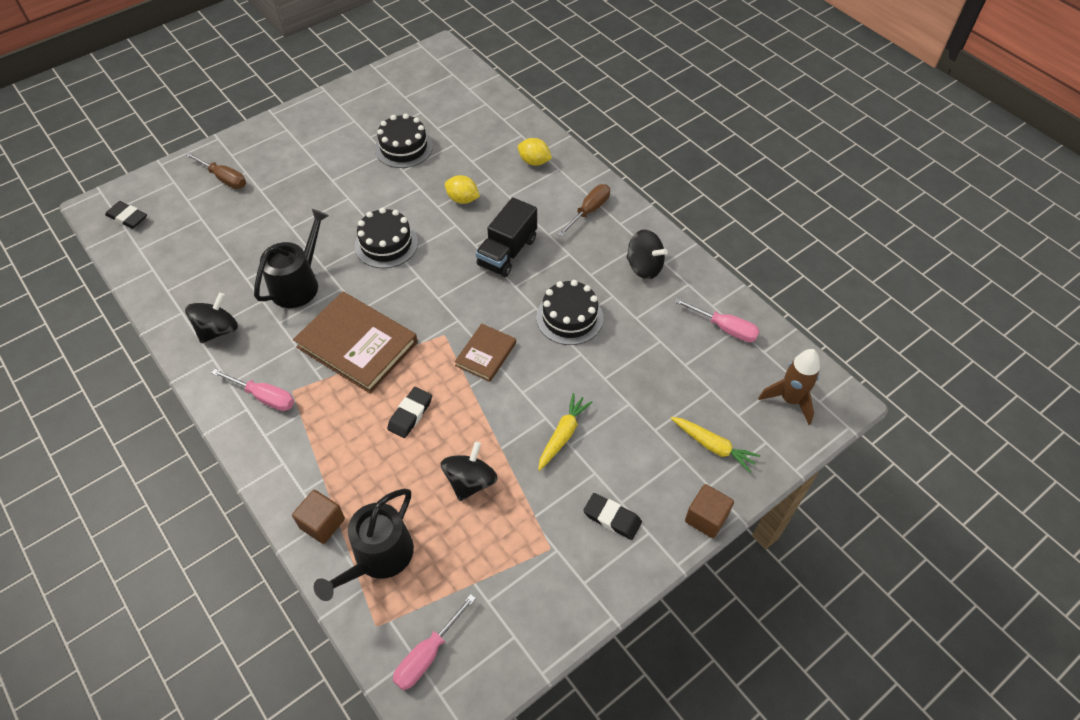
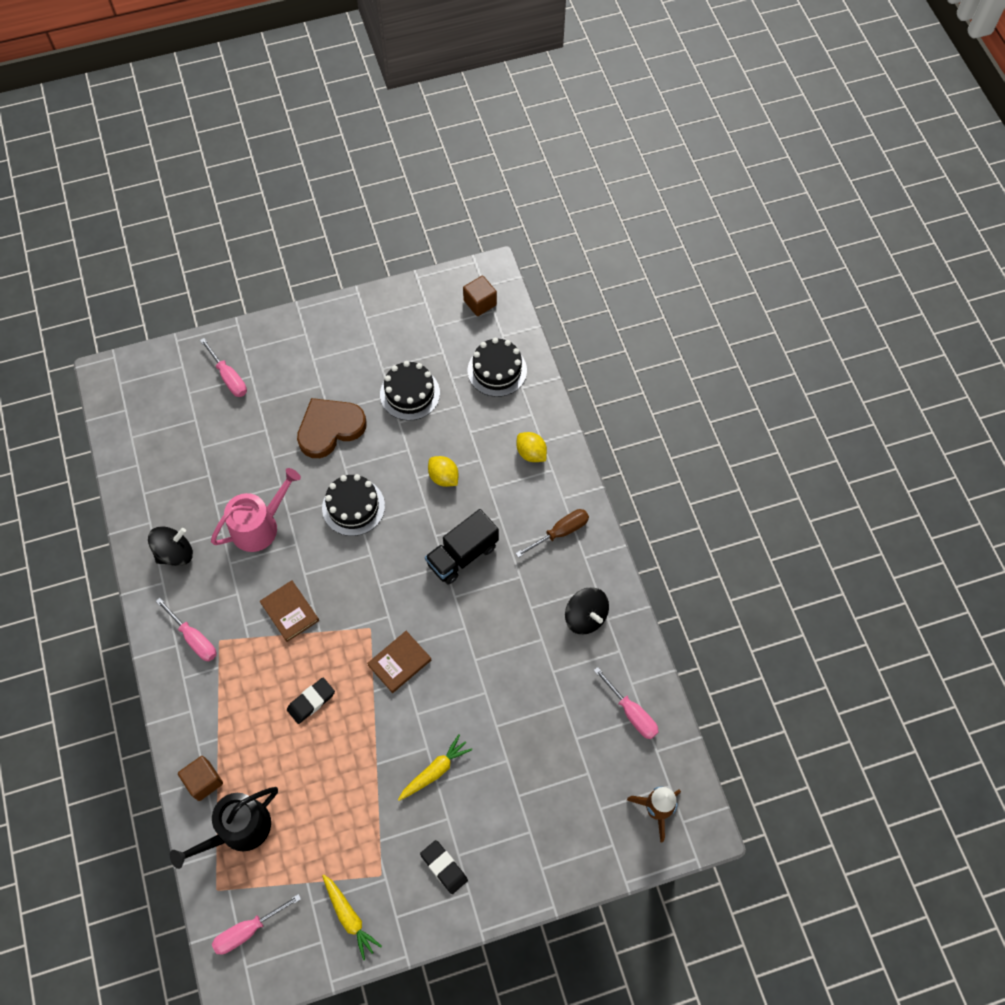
camera: 20 degrees right, 10 degrees up
black eraser [105,201,147,229] -> none
brown screwdriver [185,152,246,189] -> pink screwdriver [200,338,247,397]
black watering can [254,209,329,308] -> pink watering can [211,468,301,552]
brown book [293,292,418,393] -> brown book [260,580,319,642], size x0.54
black spinning top [441,441,498,501] -> none
black cake [536,280,603,345] -> black cake moved to [468,338,527,397]
yellow carrot [671,417,760,473] -> yellow carrot moved to [322,874,382,960]
brown cube [685,484,734,538] -> brown cube moved to [463,276,497,316]
none -> brown heart [297,398,367,458]

